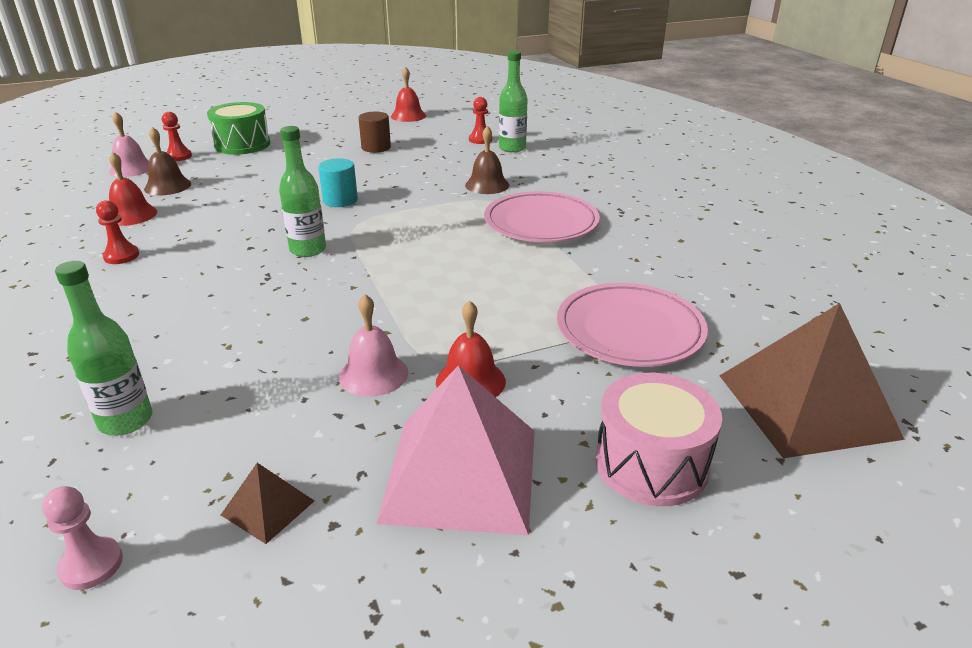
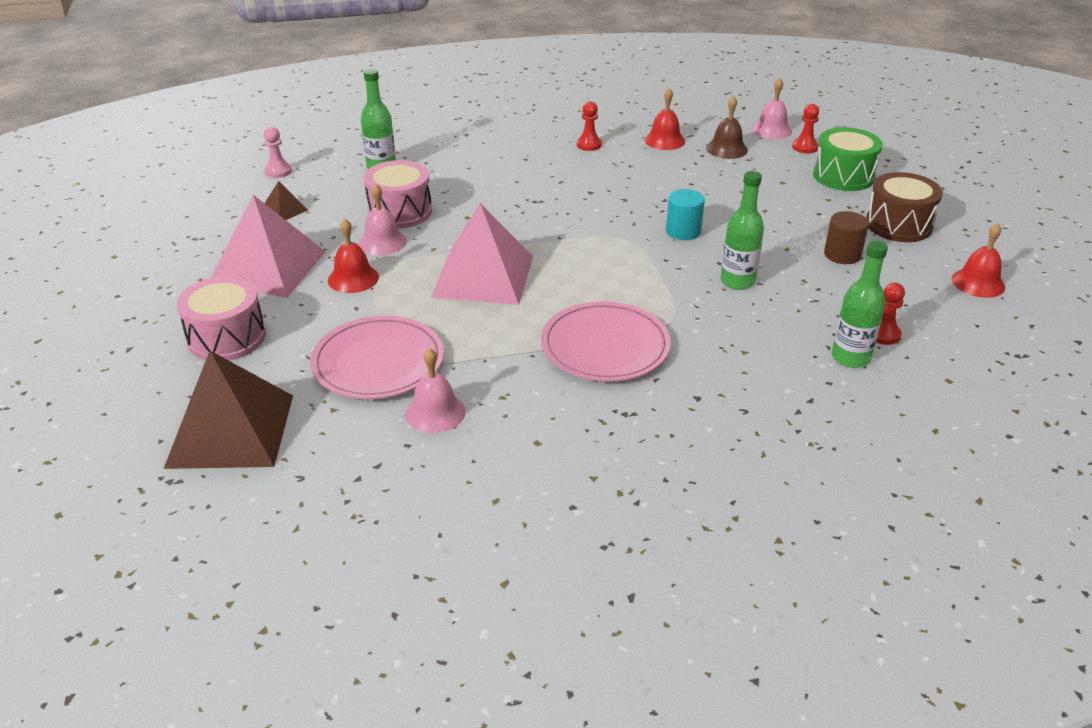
camera: 100 degrees right, 5 degrees up
green bottle [279,126,326,257] -> green bottle moved to [721,171,764,290]
brown bell [465,126,509,194] -> none
none -> pink drum [364,160,432,229]
none -> pink bell [405,348,466,433]
none -> pink pyramid [431,203,533,305]
none -> brown drum [866,172,943,242]

